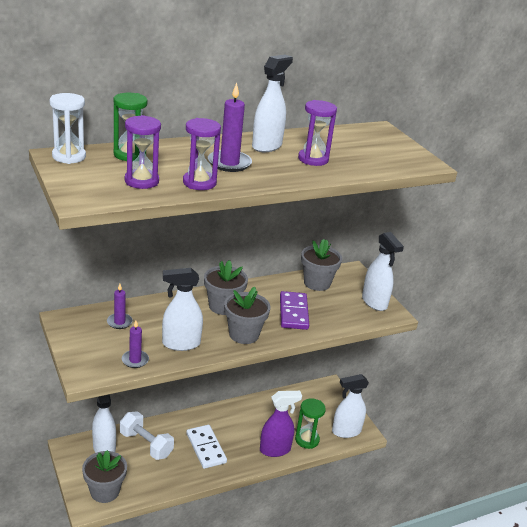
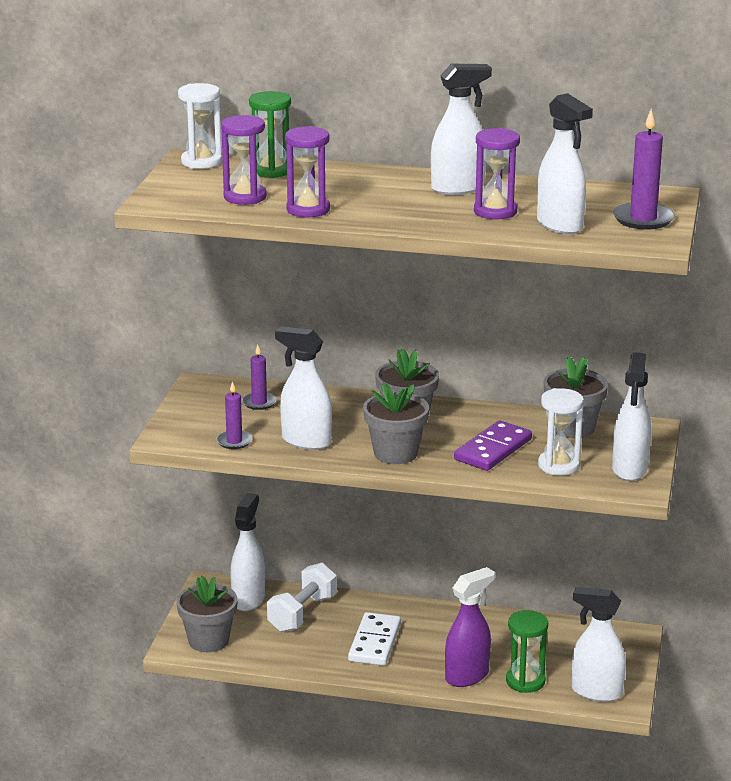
camera: 40 degrees right, 5 degrees down
white dumbbell [120,411,174,460] -> white dumbbell turned 45 degrees clockwise [267,563,337,632]
purple candle [208,83,252,172] -> purple candle moved to [613,109,675,230]
purple spray bottle [260,391,302,457] -> purple spray bottle turned 60 degrees counterclockwise [445,567,495,687]
none -> white spray bottle [537,93,593,234]
none -> white hourglass [538,388,584,476]

